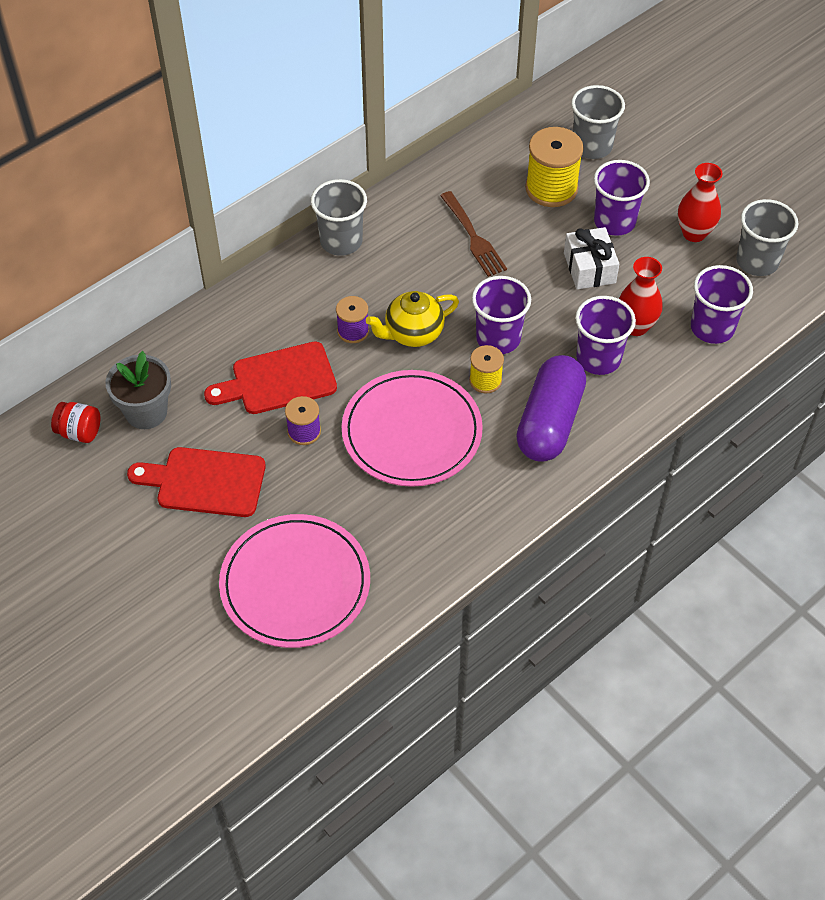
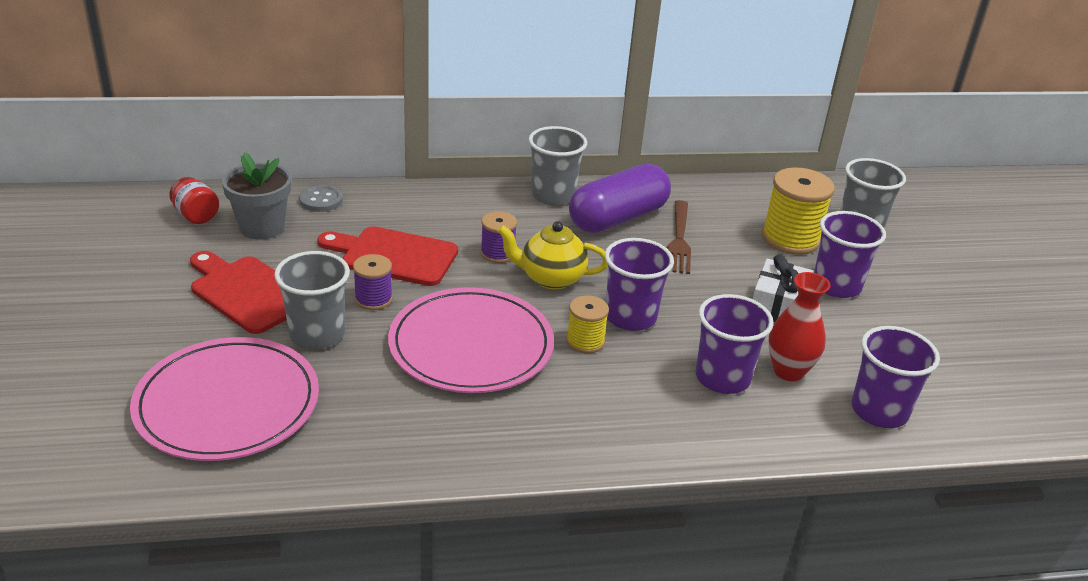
camera: 30 degrees right, 20 degrees down
purple capsule [516,355,586,462] -> purple capsule moved to [569,164,671,233]
red vase [678,163,723,242] -> none
grey cup [736,199,799,276] -> grey cup moved to [274,251,350,349]
none -> grey button [299,185,343,212]

